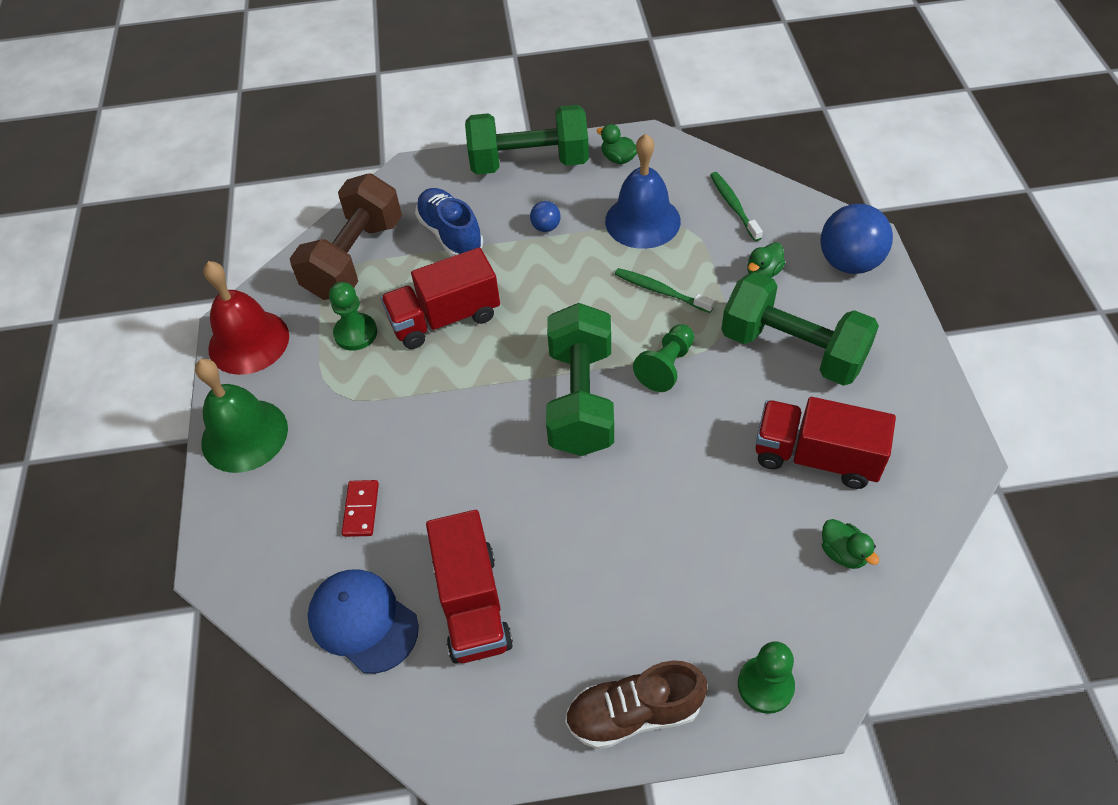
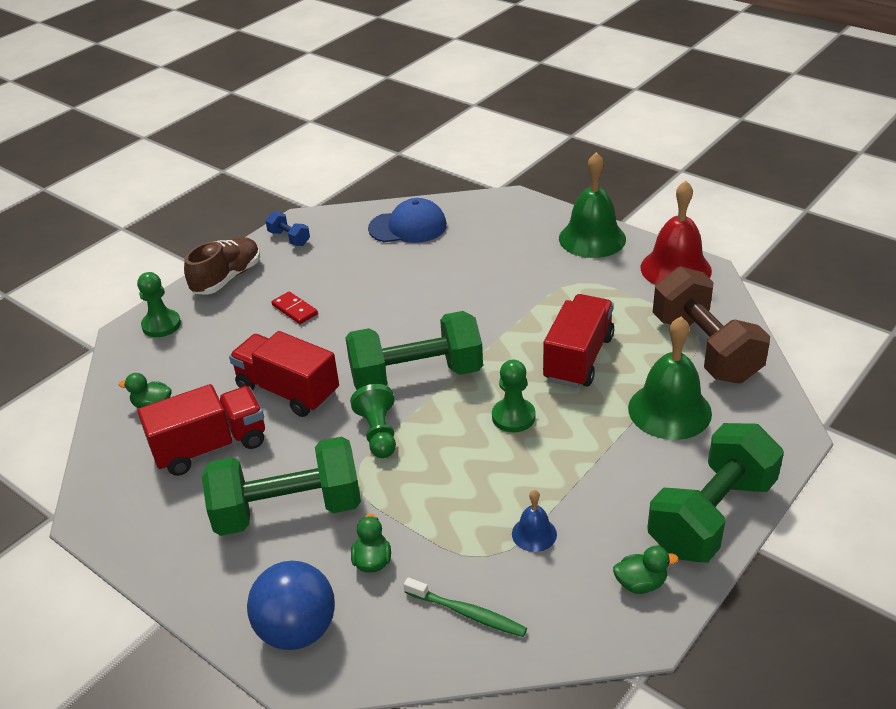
camera: 135 degrees right, 15 degrees down
green pawn [329,282,377,351] -> green pawn moved to [492,360,536,432]
red domino [342,480,379,537] -> red domino moved to [272,291,318,324]
blue shoe [415,188,483,257] -> green bell [628,317,712,440]
red truck [426,510,513,663] -> red truck moved to [229,331,339,417]
blue ball [530,201,561,232] -> none
green dumbbell [546,303,614,456] -> green dumbbell turned 60 degrees counterclockwise [345,311,483,390]
blue bell [605,134,681,249] -> blue bell [512,490,557,552], size x0.49
green toothbrush [615,268,714,313] -> none
none -> blue dumbbell [265,212,310,246]

